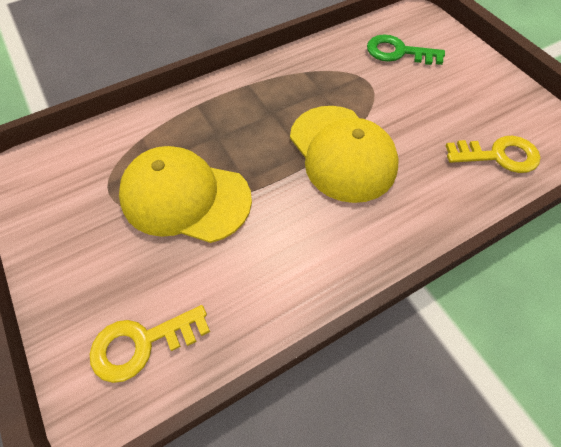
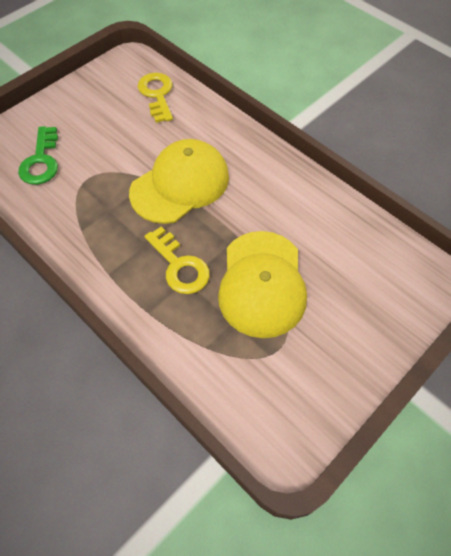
camera: 105 degrees left, 0 degrees up
yellow key [90,305,210,383] -> yellow key moved to [144,226,210,294]

